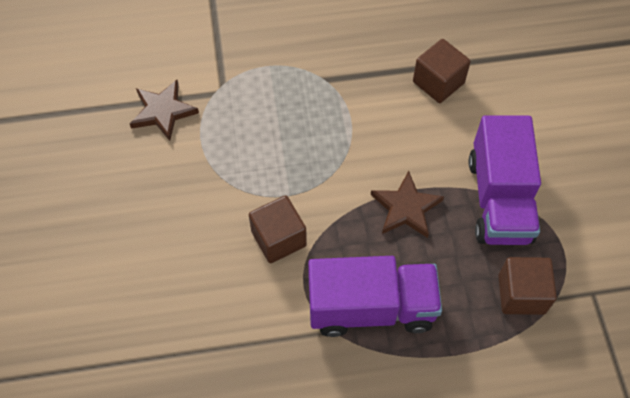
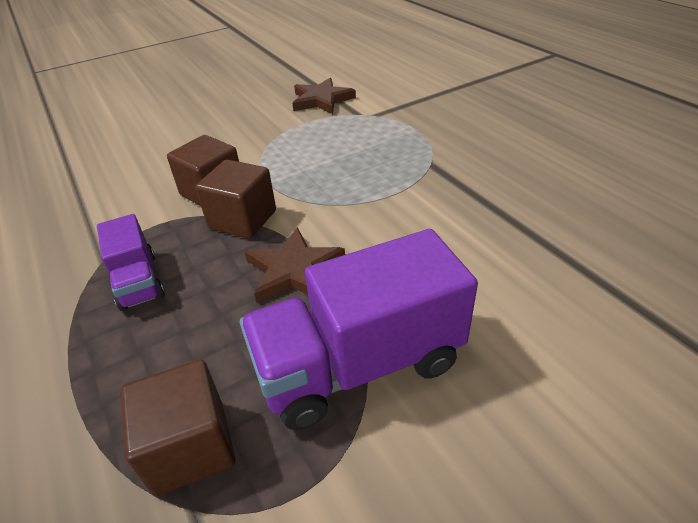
camera: 70 degrees right, 20 degrees down
purple truck [308,256,442,337] -> purple truck [97,214,165,311], size x0.54
brown cube [413,39,471,103] -> brown cube moved to [196,159,276,239]

